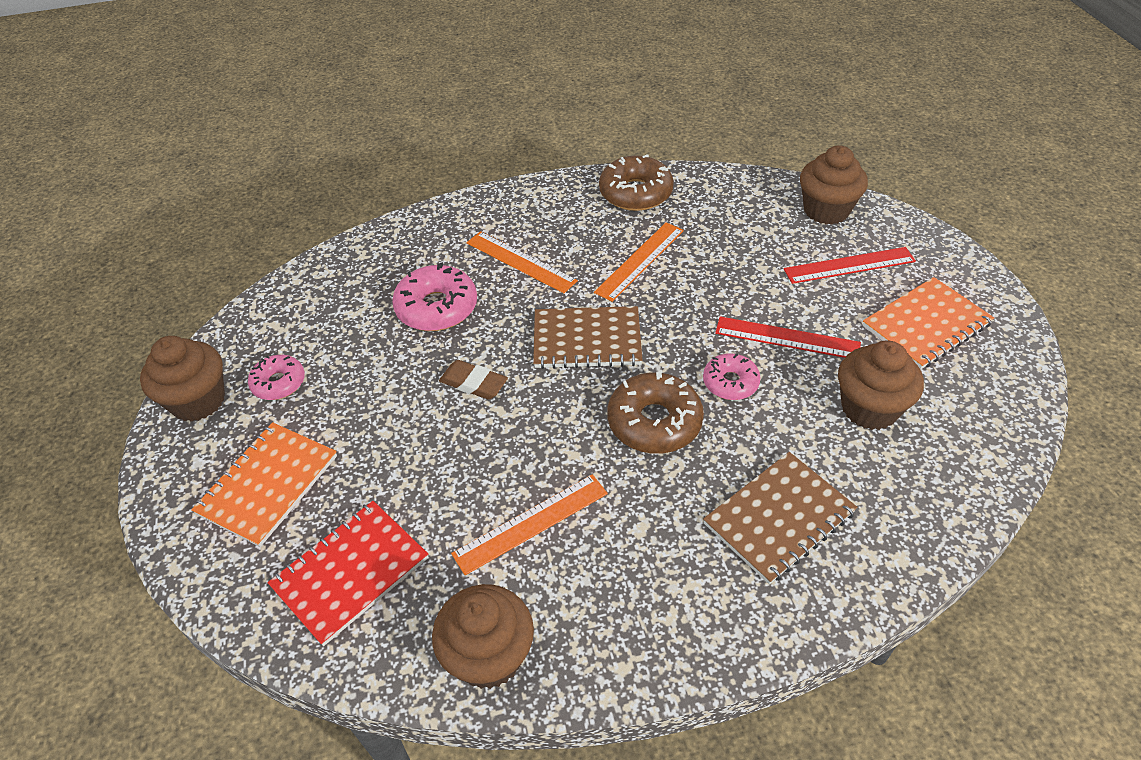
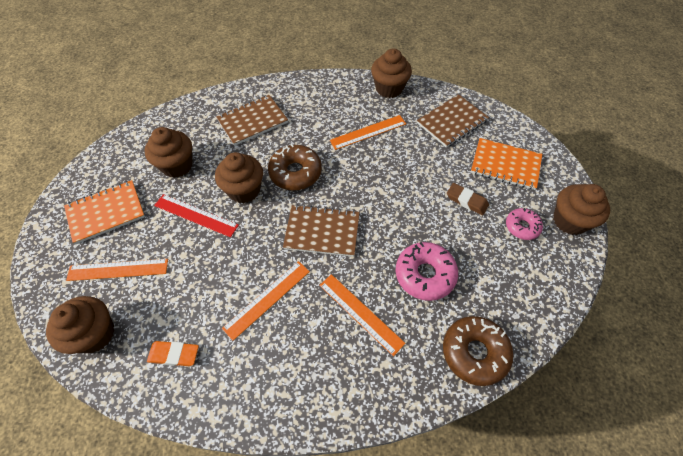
camera: 175 degrees left, 10 degrees up
orange notebook [191,422,337,547] -> orange notebook turned 75 degrees clockwise [471,138,542,190]
red notebook [268,501,428,646] -> brown notebook [417,94,489,148]
brown eraser [439,360,508,400] -> brown eraser moved to [447,183,489,215]
brown donut [599,154,674,211] -> brown donut moved to [443,316,513,386]
pink donut [703,353,761,400] -> brown cupcake [215,152,263,203]
red ruler [784,247,916,284] -> orange ruler [66,259,168,281]
none -> orange eraser [147,341,199,366]

